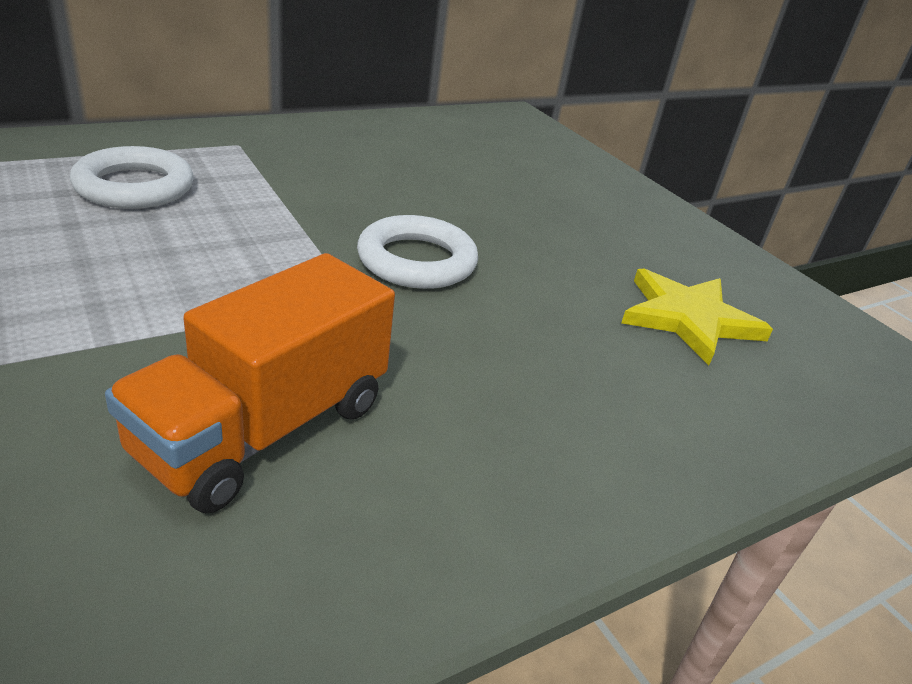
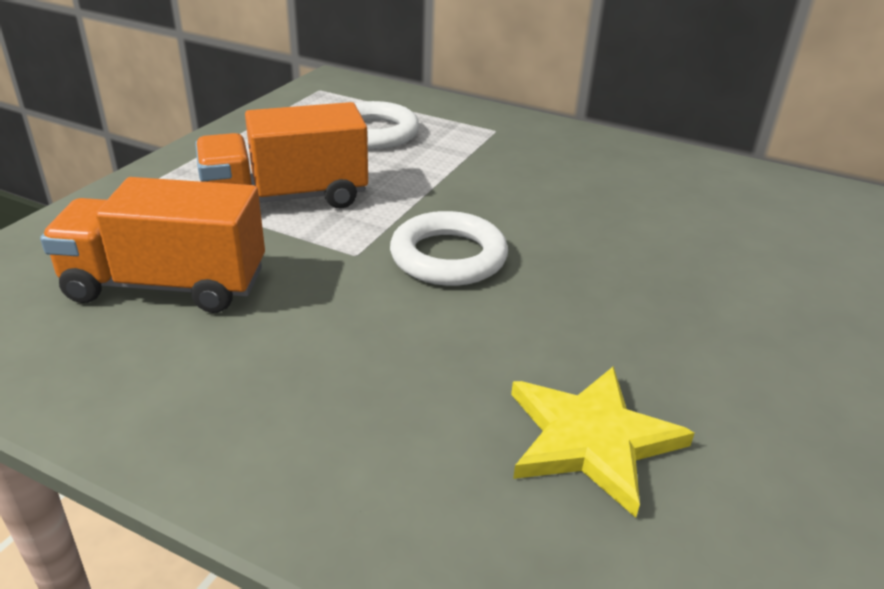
camera: 60 degrees right, 0 degrees up
none -> orange truck [195,102,368,209]

